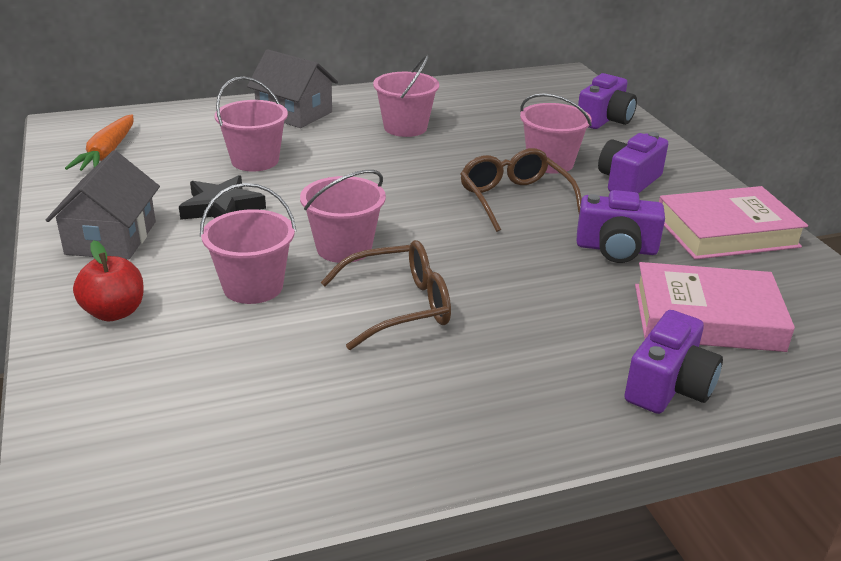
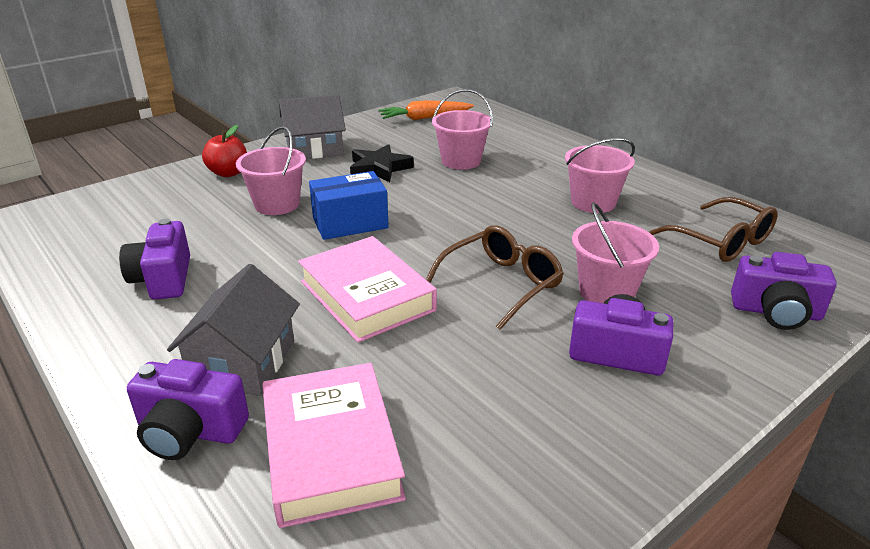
camera: 70 degrees right, 0 degrees up
grey house [247,49,338,128] -> grey house moved to [167,264,300,396]
pink bucket [300,170,386,263] -> blue box [309,171,389,240]
brown glasses [321,240,451,350] -> brown glasses moved to [650,197,778,262]
purple camera [577,190,665,263] -> purple camera moved to [119,218,190,300]
pink book [659,186,808,260] -> pink book moved to [298,236,437,343]

